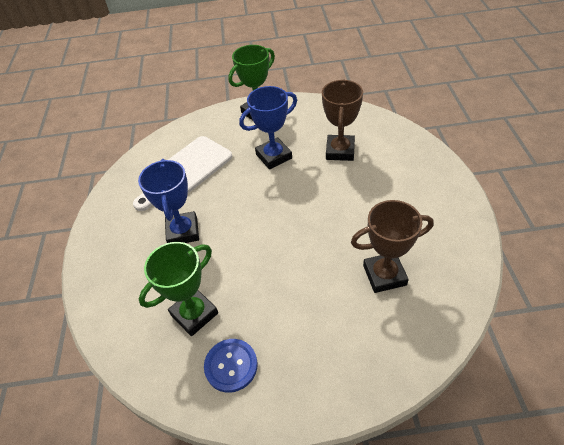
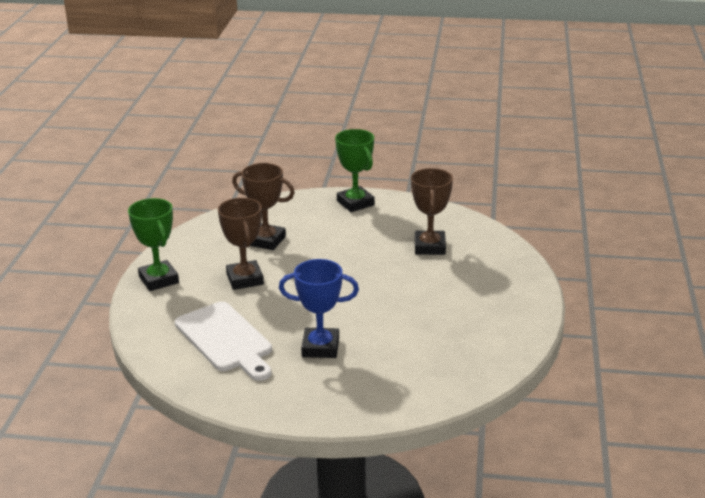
camera: 80 degrees left, 20 degrees down
green trophy [139,242,218,336] -> green trophy moved to [335,129,375,212]
blue button [204,339,258,393] -> none
blue trophy [239,86,297,169] -> brown trophy [218,198,264,290]

